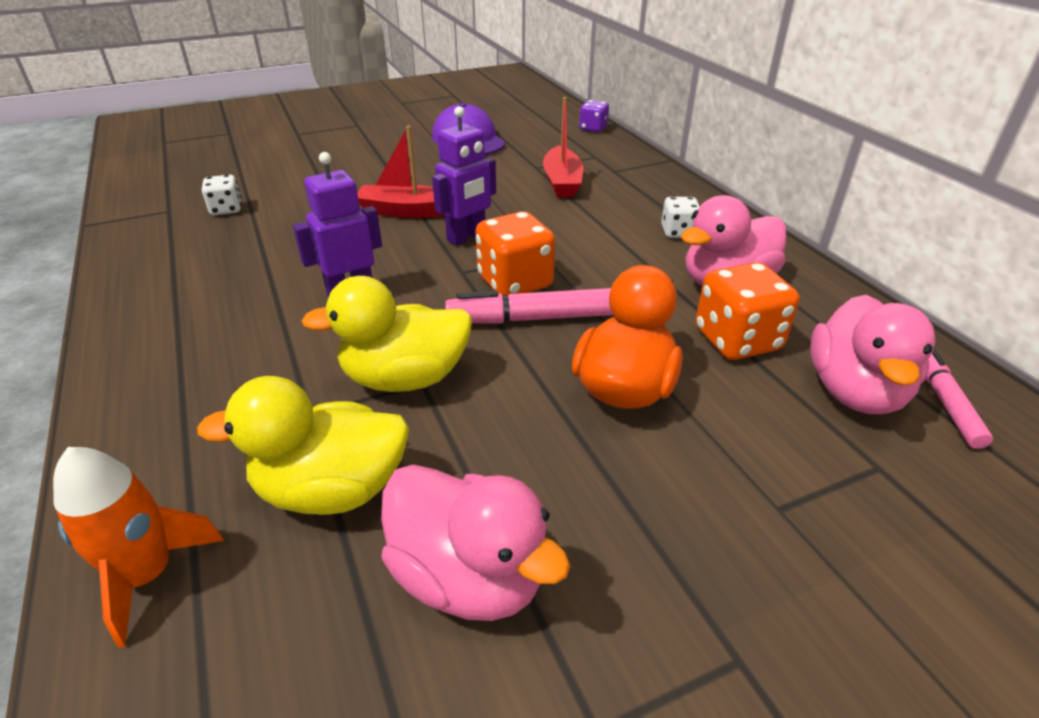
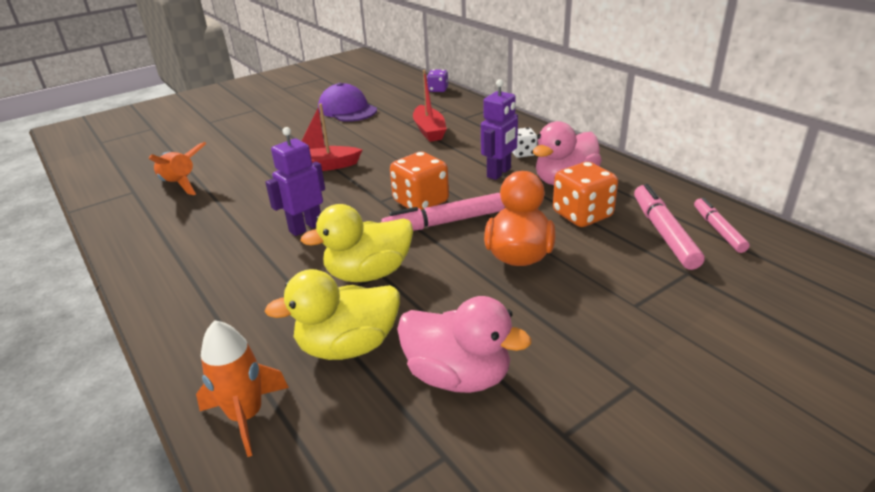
camera: 10 degrees left, 5 degrees down
white dice [202,175,242,215] -> orange rocket [149,142,207,195]
purple robot [432,106,496,246] -> purple robot moved to [481,79,518,180]
pink duck [810,294,936,414] -> pink marker [634,184,704,270]

